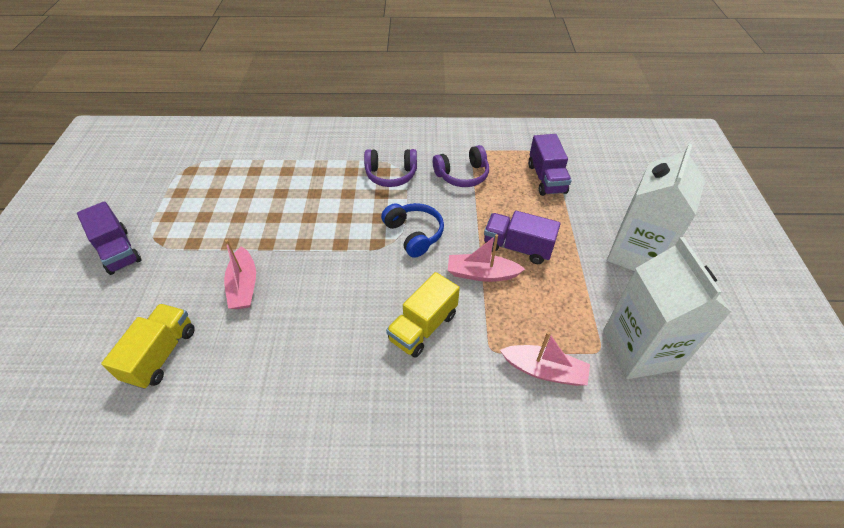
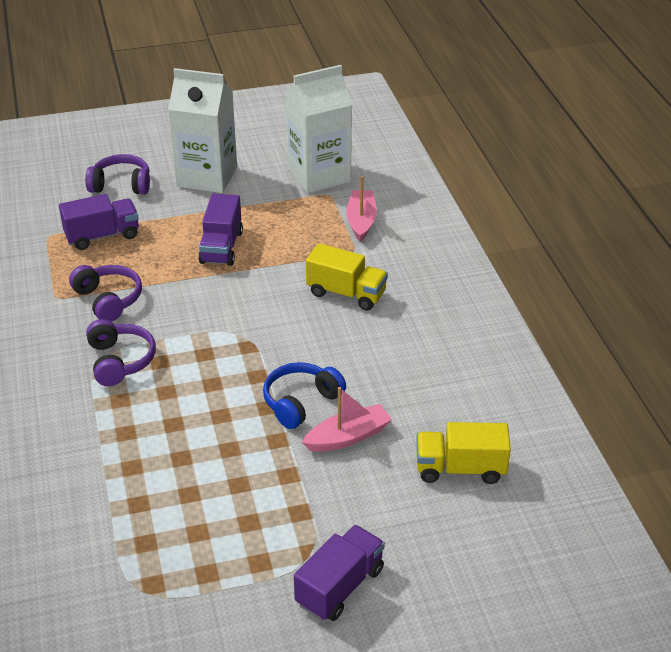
camera: 105 degrees left, 10 degrees down
blue headphones [381,203,444,258] -> blue headphones moved to [263,362,346,429]
pink boat [448,234,525,282] -> none
none -> purple headphones [85,154,150,194]

